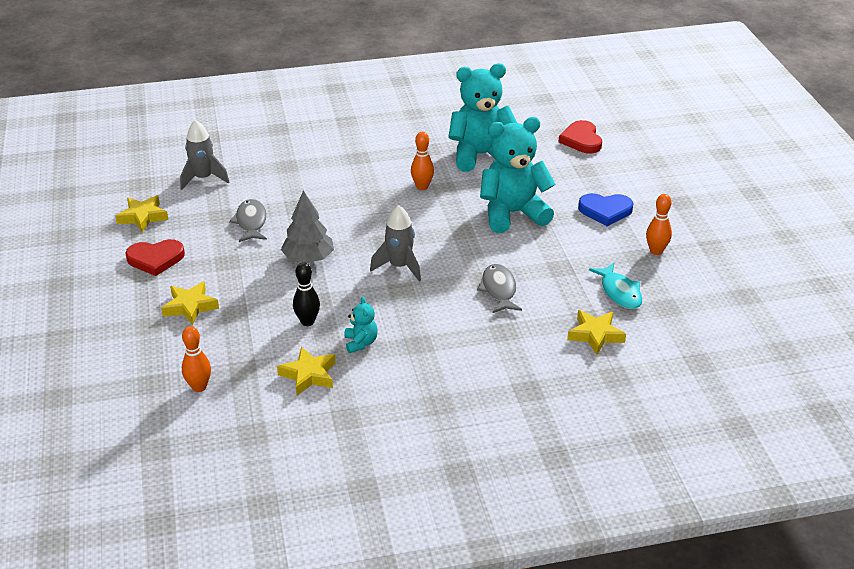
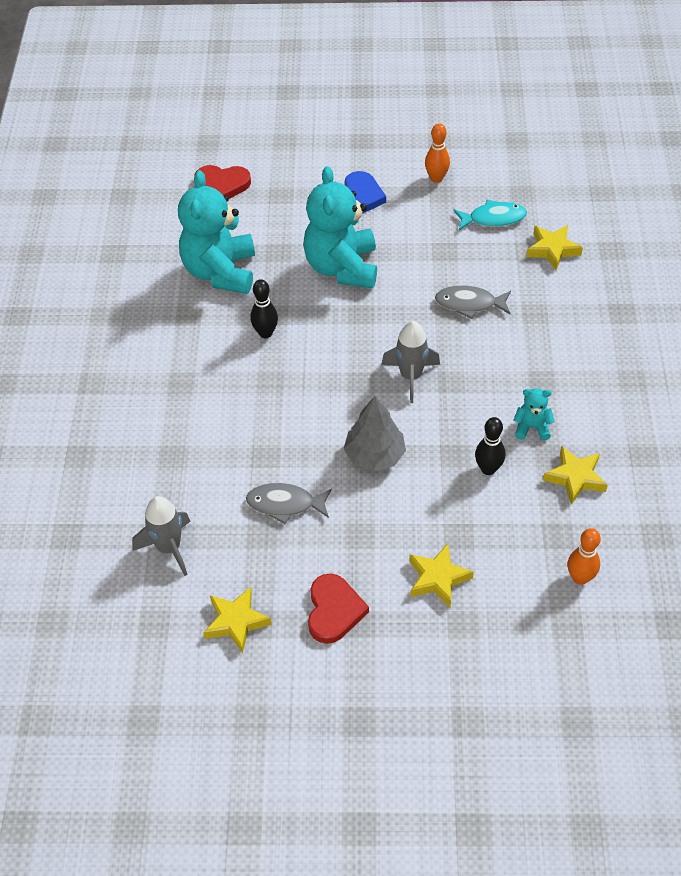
camera: 75 degrees left, 15 degrees up
orange bowling pin [411,132,434,190] -> black bowling pin [250,279,278,338]

